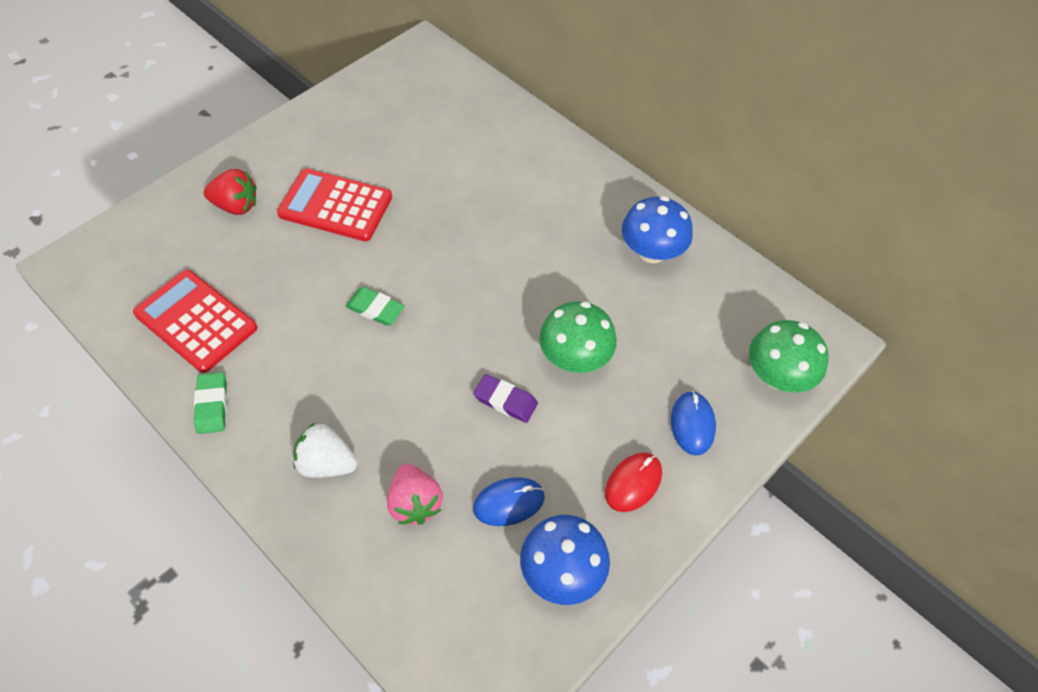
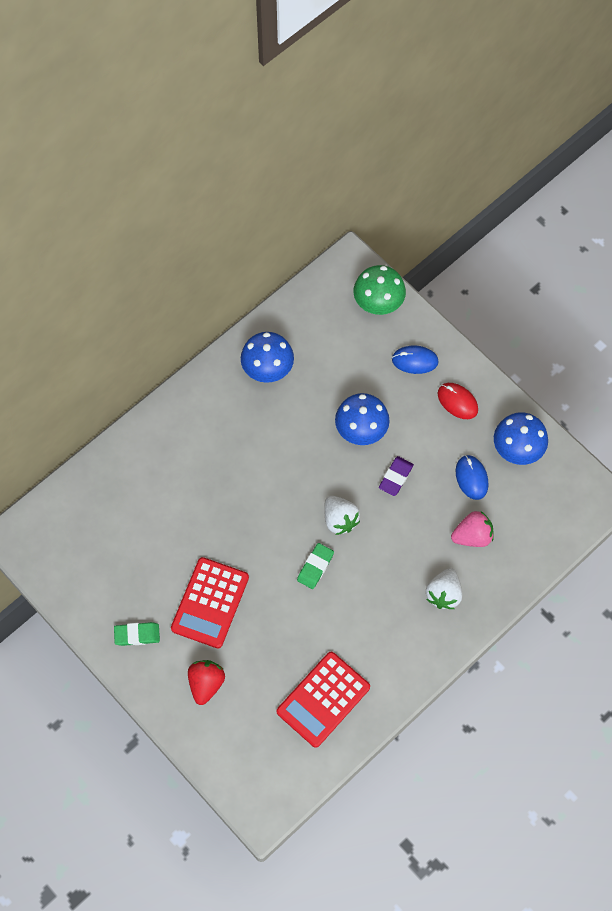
camera: 85 degrees left, 10 degrees up
green eraser [194,372,227,434] -> green eraser moved to [114,622,160,646]
green mushroom [539,301,617,373] -> blue mushroom [335,393,389,445]
none -> white strawberry [324,496,360,535]

